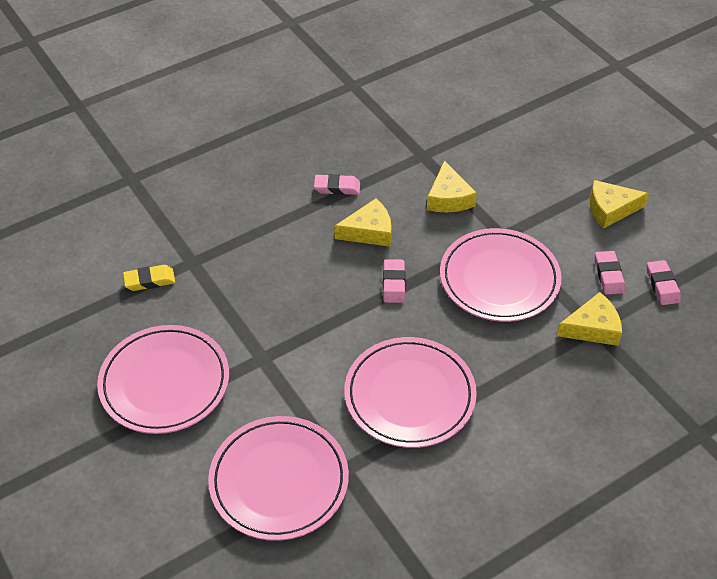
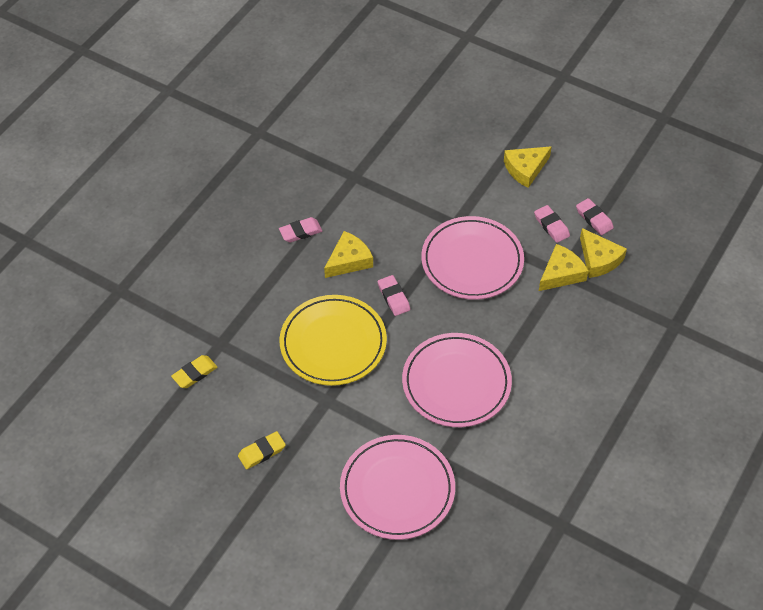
camera: 25 degrees left, 5 degrees up
pink plate [97,325,229,434] -> yellow eraser [238,431,286,469]
yellow cheese [427,160,477,213] -> yellow cheese moved to [580,228,627,278]
none -> yellow plate [280,295,387,386]

